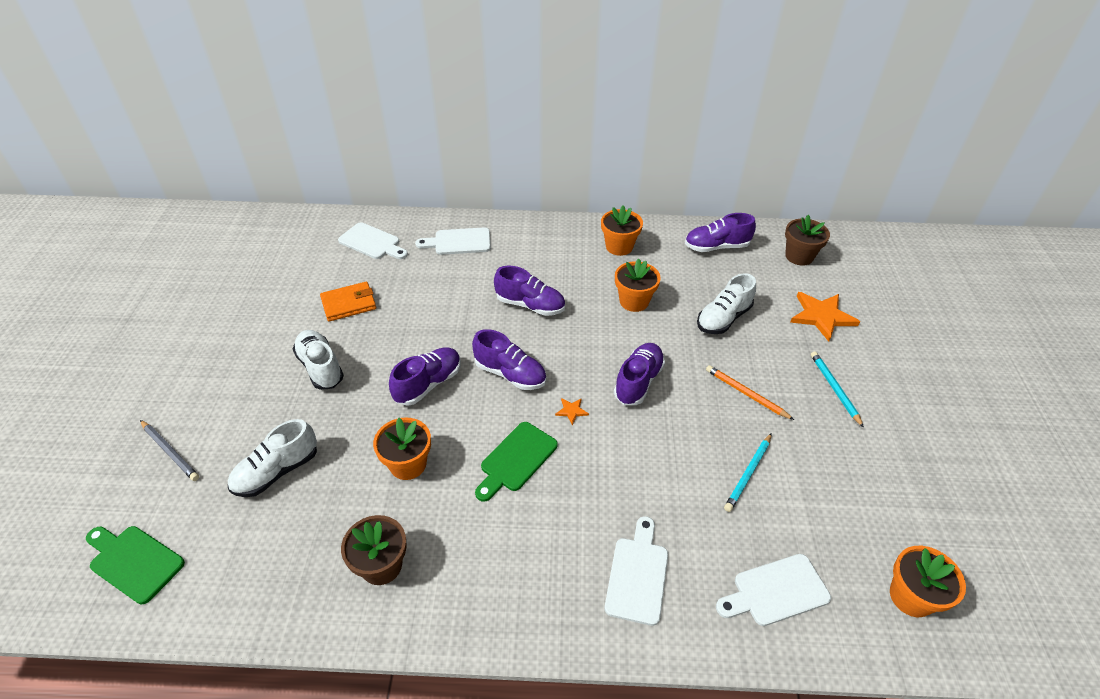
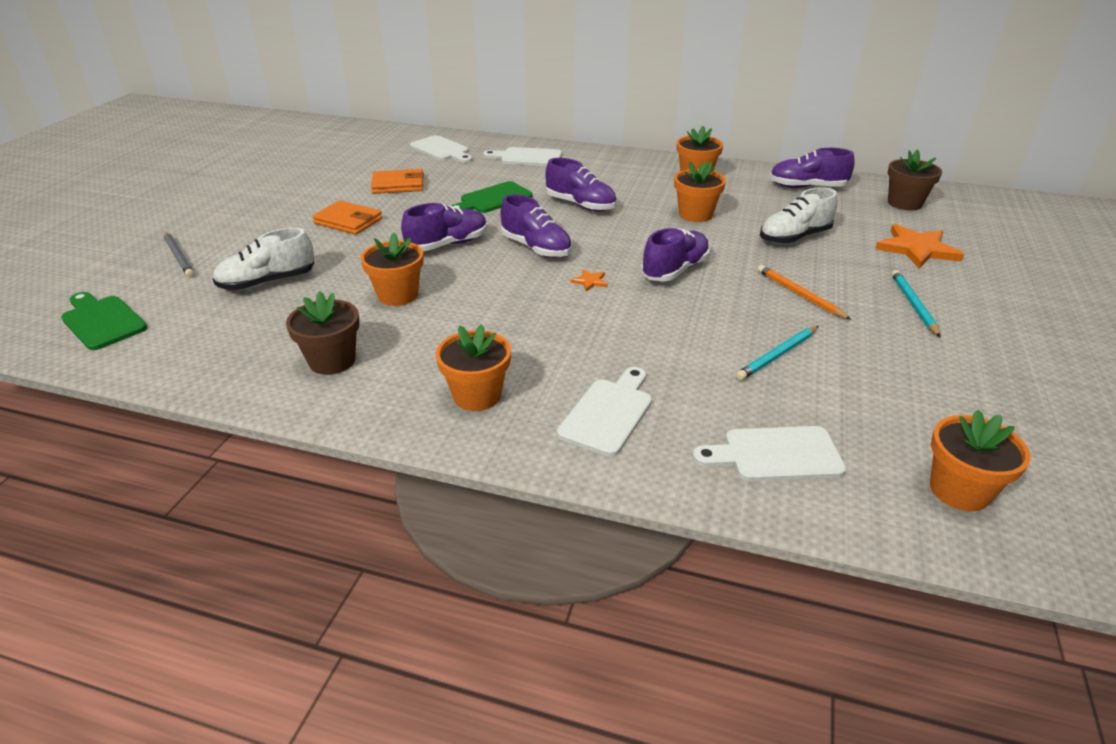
camera: 15 degrees right, 10 degrees down
white shoe [293,330,344,390] -> orange wallet [312,201,382,235]
green cutting board [475,422,558,502] -> green cutting board moved to [451,181,532,213]
none -> orange flower pot [436,324,511,411]

